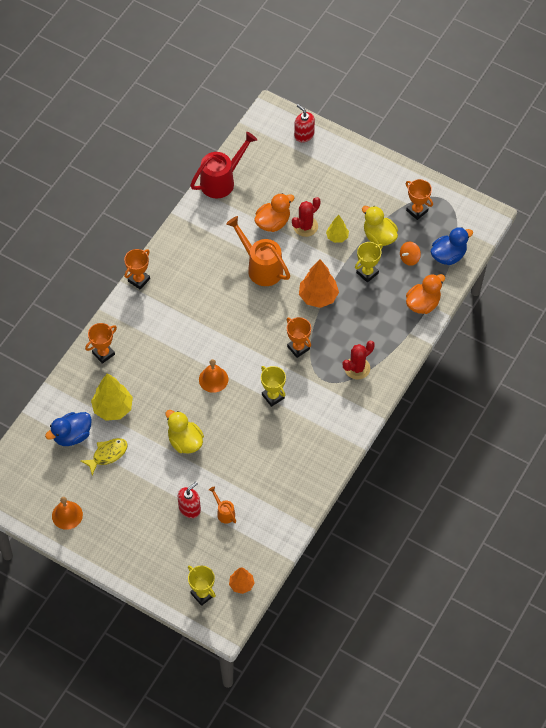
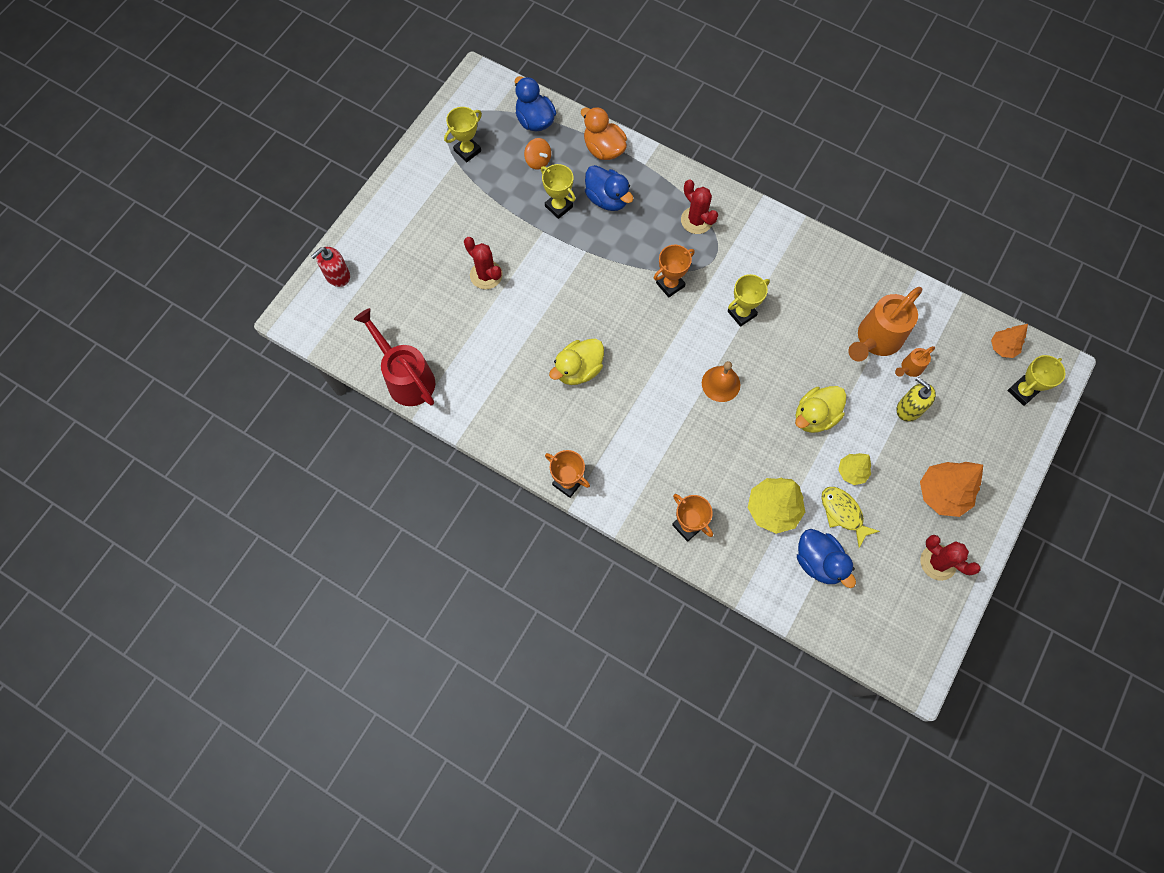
camera: 90 degrees left, 10 degrees up
orange bell [52,497,83,530] -> red cactus [920,535,981,581]
red soap dispenser [178,482,201,518] -> yellow soap dispenser [897,377,936,422]
orange watering can [226,216,290,286] -> orange watering can moved to [848,287,923,362]
orange duck [254,193,295,232] -> none
orange tree [299,259,339,308] -> orange tree moved to [920,462,983,517]
yellow tree [326,215,349,243] -> yellow tree moved to [838,453,871,485]
yellow duck [362,206,398,246] -> yellow duck moved to [549,339,604,385]
orange trophy [406,179,433,220] -> yellow trophy [444,107,482,162]
none -> blue duck [585,165,633,211]

